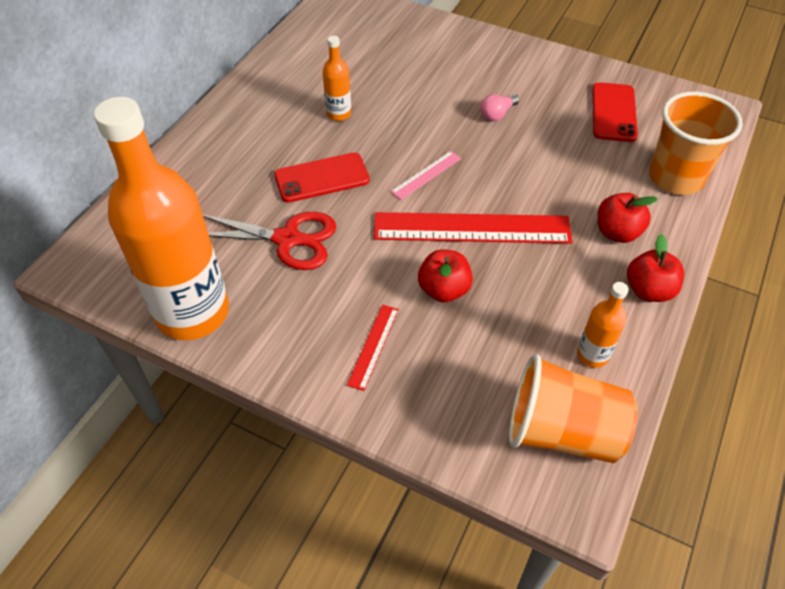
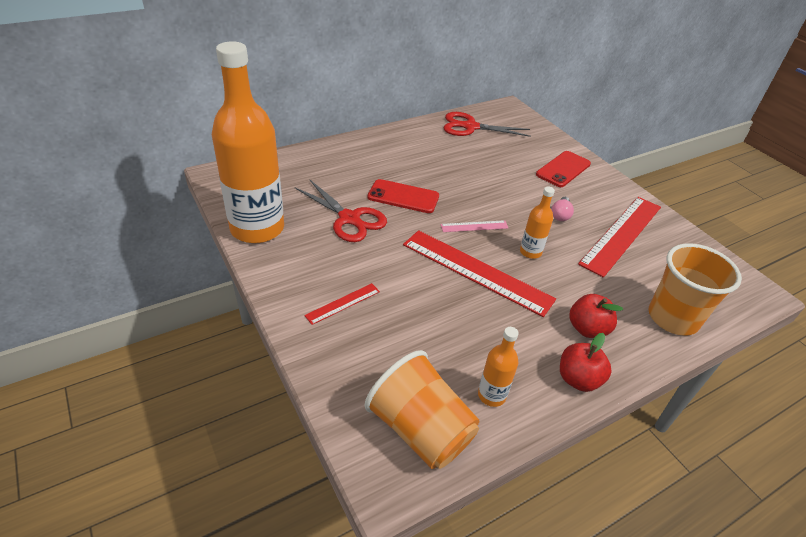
camera: 30 degrees right, 10 degrees down
orange bottle [323,36,351,121] -> orange bottle moved to [520,187,555,259]
red apple [418,250,473,302] -> none
pink light bulb [480,94,519,121] -> pink light bulb turned 60 degrees counterclockwise [551,197,574,221]
red phone [592,82,638,142] -> red phone moved to [536,151,591,187]
none -> red scissors [444,112,531,137]
none -> red ruler [578,197,661,278]

